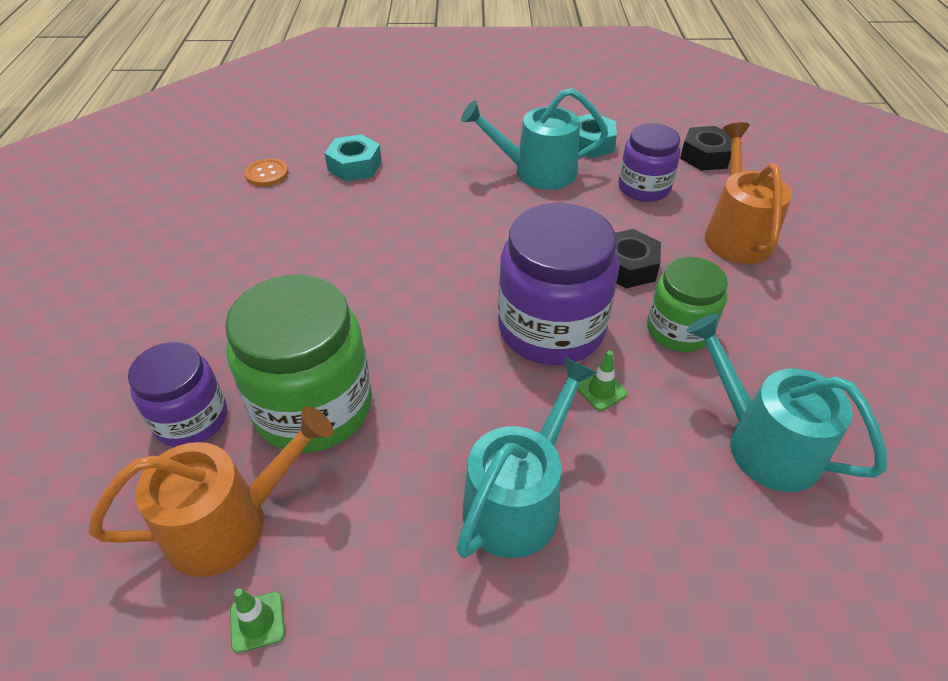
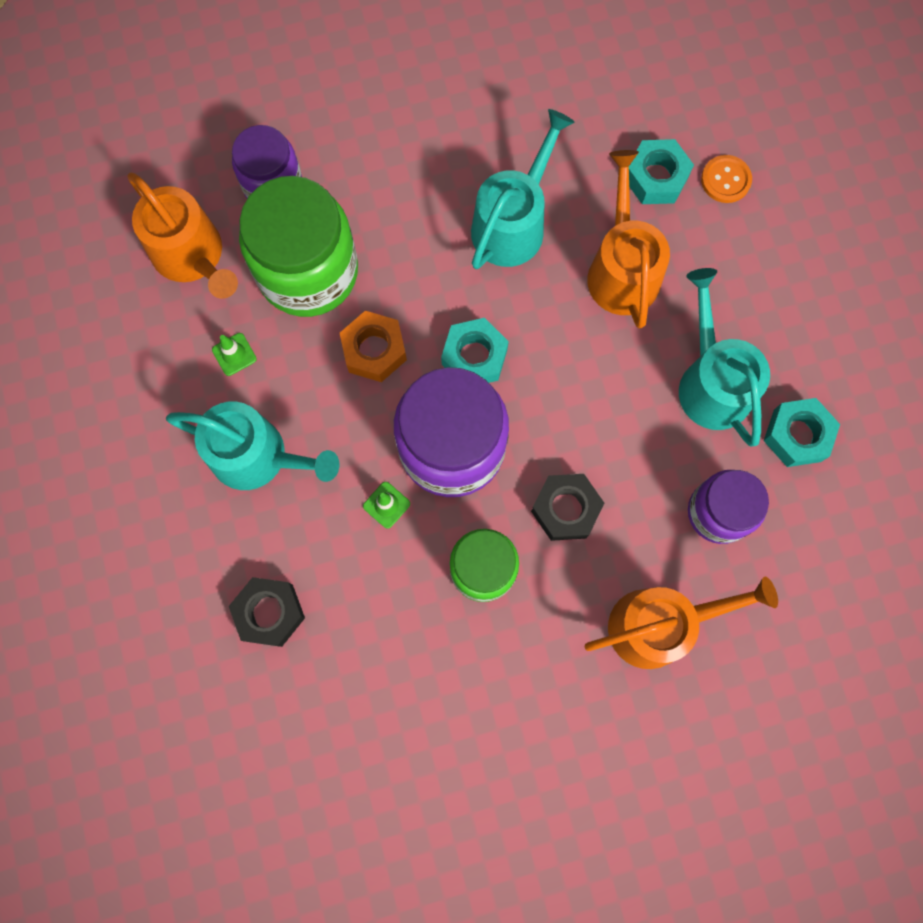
camera: 75 degrees right, 30 degrees up
green traffic cone [230,588,285,653] -> green traffic cone moved to [212,333,257,376]
orange button [245,158,289,187] -> orange button moved to [701,155,752,203]
black nut [680,126,732,171] -> black nut moved to [229,577,305,647]
turquoise watering can [686,313,887,492] -> turquoise watering can moved to [471,109,574,269]
none -> orange nut [340,311,407,382]
none -> turquoise nut [441,318,509,383]
none -> orange watering can [587,150,670,329]

